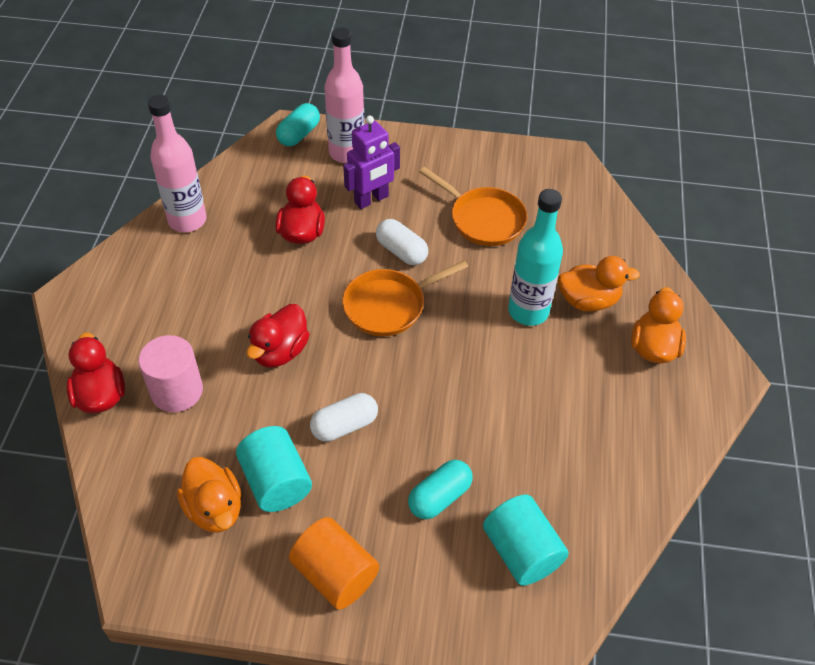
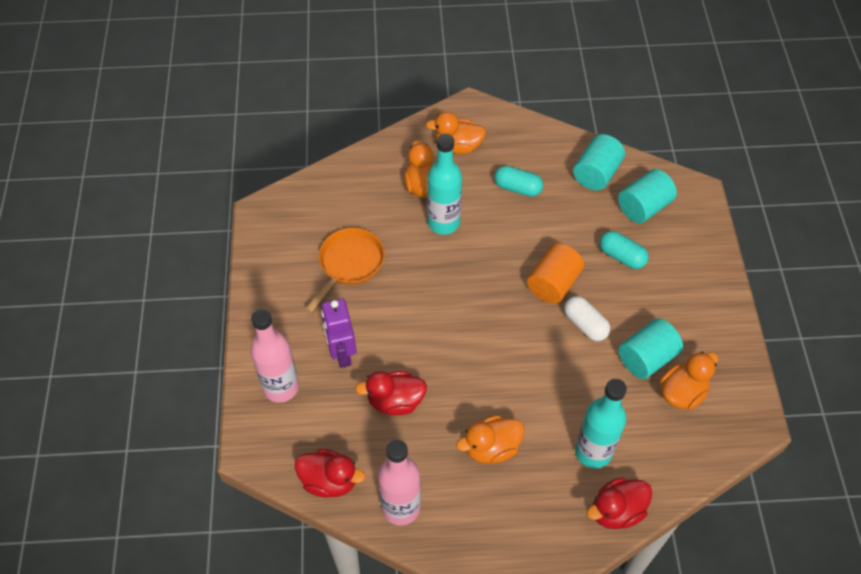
camera: 100 degrees left, 5 degrees up
pink cylinder [138,335,203,412] -> turquoise bottle [575,379,627,469]
red duck [247,304,310,368] -> red duck moved to [295,449,365,498]
turquoise capsule [276,103,320,146] -> turquoise capsule moved to [494,166,543,197]
orange cylinder [289,517,379,610] -> orange cylinder moved to [527,243,584,304]
orange pan [342,260,468,336] -> none
purple robot [343,115,400,209] -> purple robot turned 150 degrees counterclockwise [321,299,356,368]
white capsule [376,219,428,265] -> none
none -> orange duck [456,415,525,463]
none -> turquoise cylinder [573,134,625,191]

